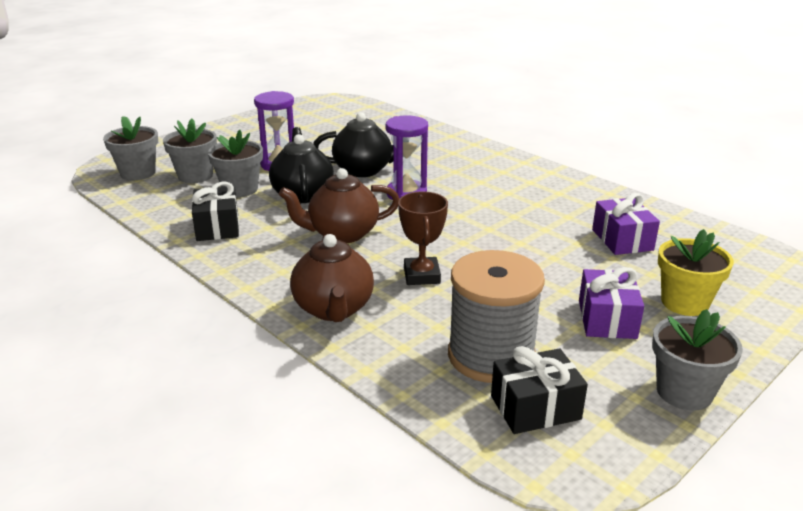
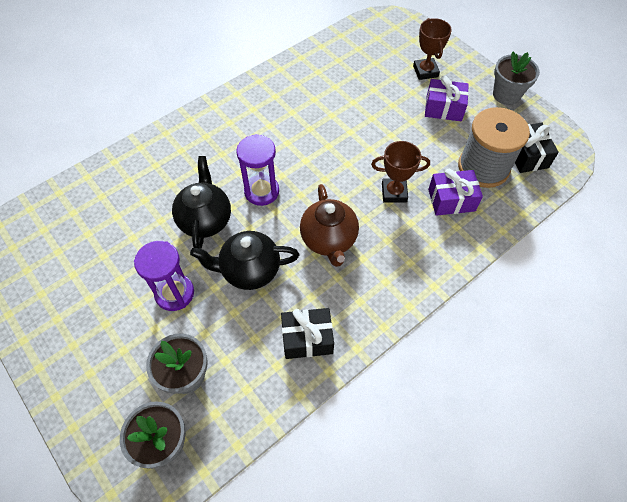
camera: 85 degrees left, 30 degrees up
grey flower pot [208,130,263,197] -> none
brown teapot [290,234,374,322] -> none
purple gift [592,193,660,255] -> purple gift moved to [428,169,483,216]
yellow flower pot [658,229,734,316] -> brown trophy [413,18,452,80]

